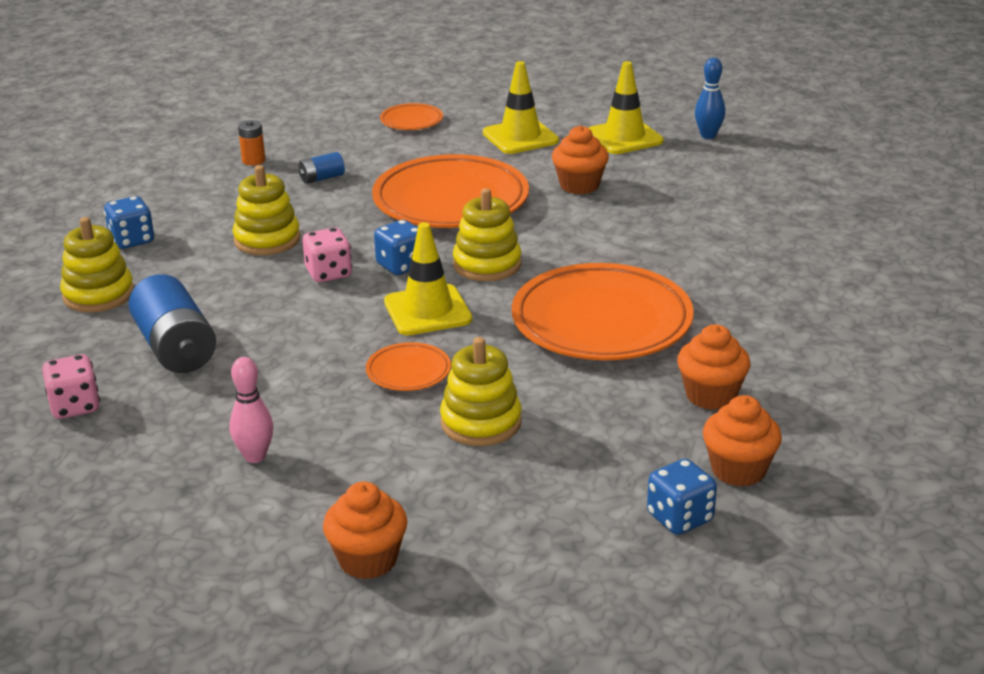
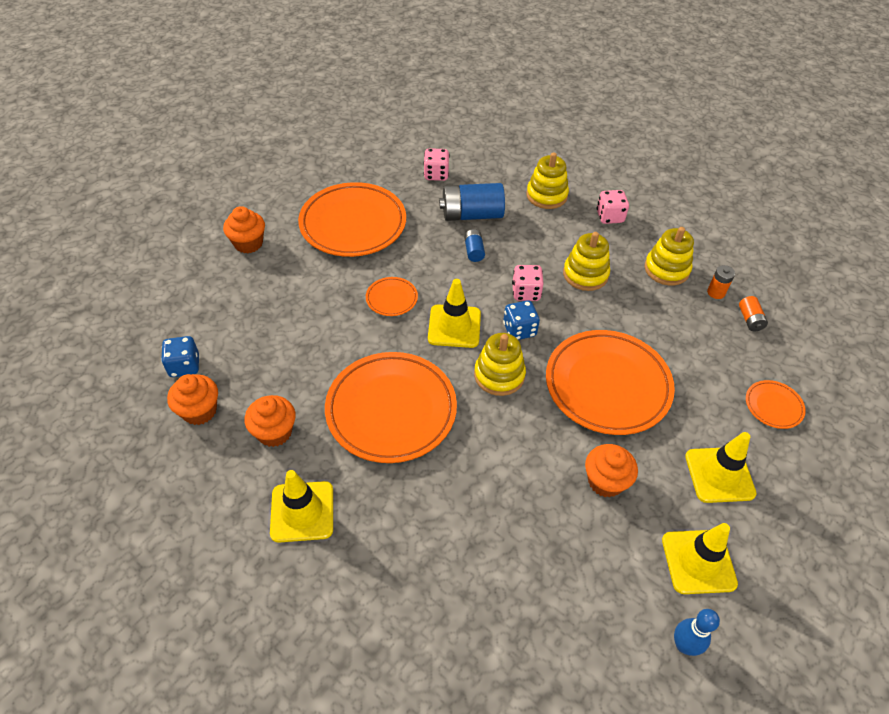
camera: 110 degrees right, 20 degrees up
blue dice [104,196,154,249] -> pink dice [596,190,629,224]
pink bowling pin [229,357,274,463] -> orange plate [298,182,406,257]
blue battery [299,152,345,184] -> blue battery moved to [464,229,485,262]
yellow stacking toy [440,337,522,446] -> yellow stacking toy moved to [645,227,694,286]
none -> yellow traffic cone [270,470,333,543]
none -> orange battery [739,296,768,331]

